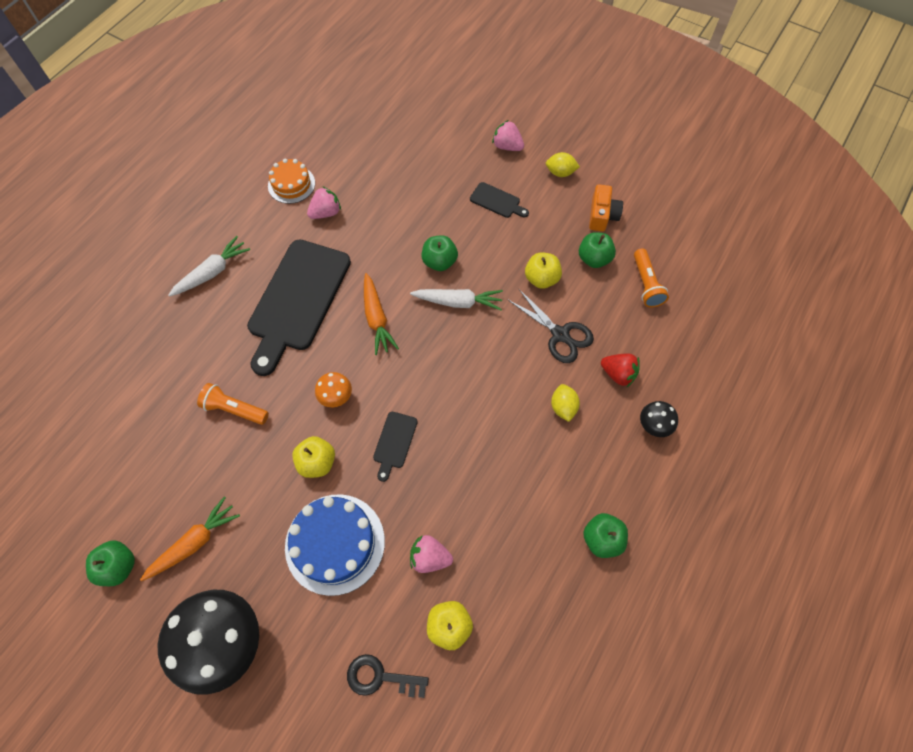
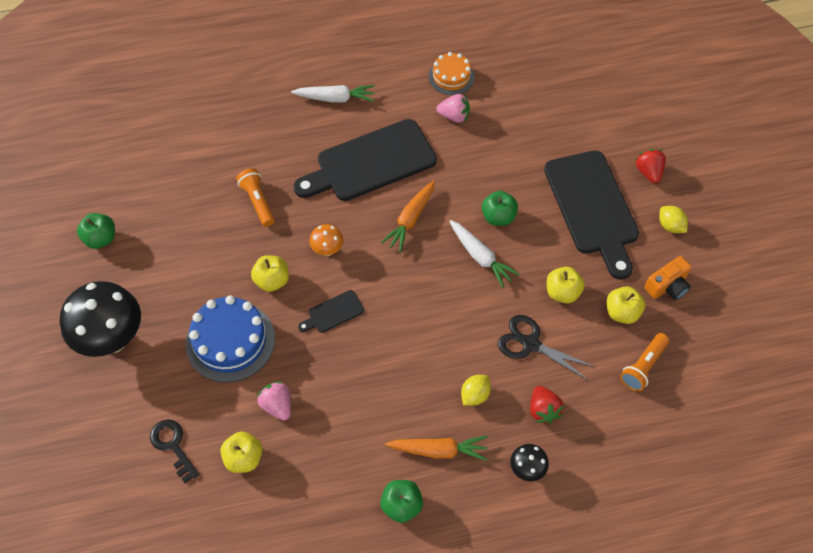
camera: 45 degrees right, 5 degrees down
orange carrot [140,497,240,581] -> orange carrot moved to [385,436,488,461]
black cutting board [470,182,529,218] -> black cutting board [544,150,639,280], size x2.34
pink strawberry [492,120,524,151] -> red strawberry [635,149,666,183]
black scissors [507,289,594,363] -> black scissors turned 120 degrees clockwise [498,315,595,381]
green apple [579,232,616,268] -> yellow apple [607,286,645,324]

